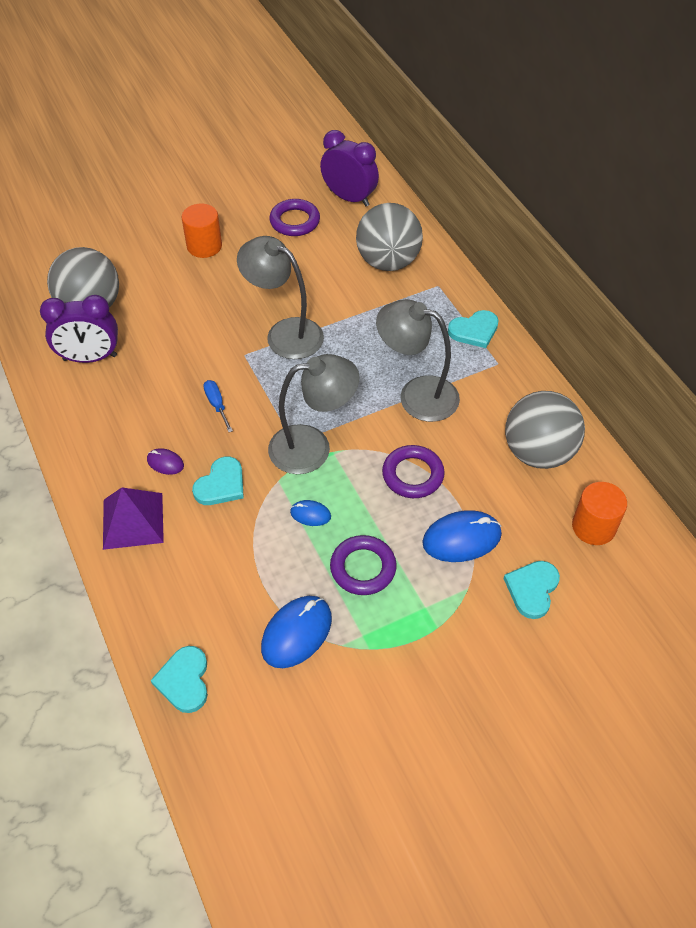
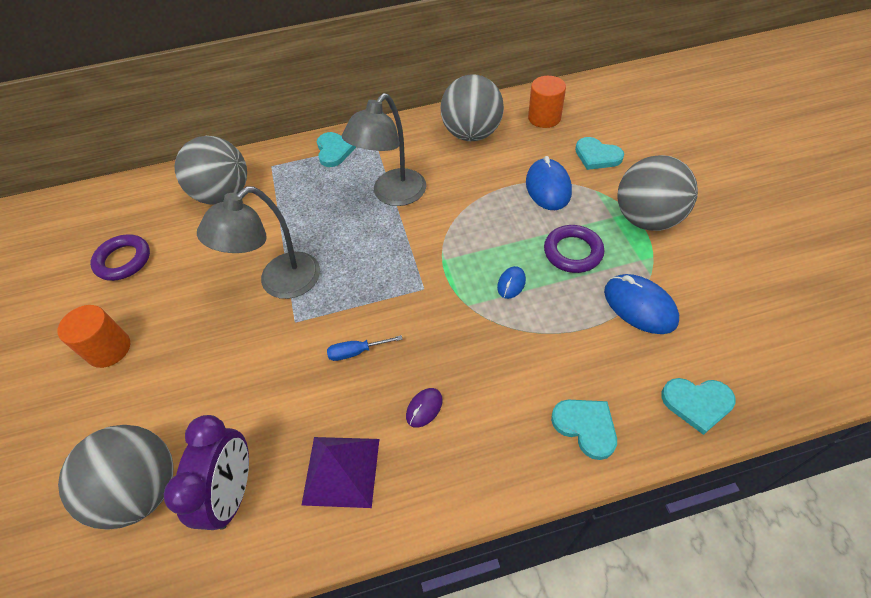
camera: 75 degrees left, 0 degrees up
purple pyramid [103,488,164,550] -> purple pyramid moved to [302,437,379,508]
turquoise heart [192,456,244,505] -> turquoise heart moved to [551,400,617,460]
grey lamp [268,354,360,474] -> none
purple clock [320,130,379,206] -> none
purple ring [382,445,445,498] -> none
none -> grey ball [617,155,698,231]

